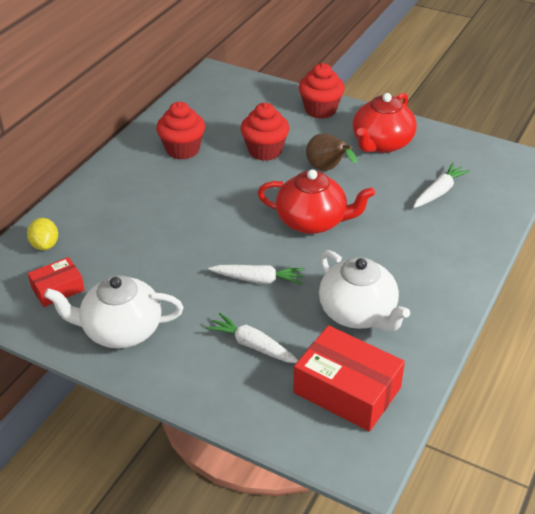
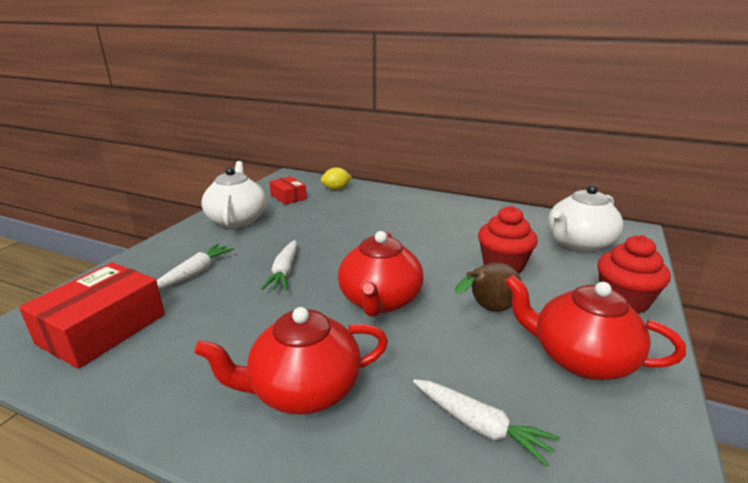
camera: 85 degrees right, 15 degrees down
red cupcake [156,102,205,160] -> none
white teapot [319,250,410,332] -> white teapot moved to [548,185,624,252]
none -> red teapot [194,307,388,415]

